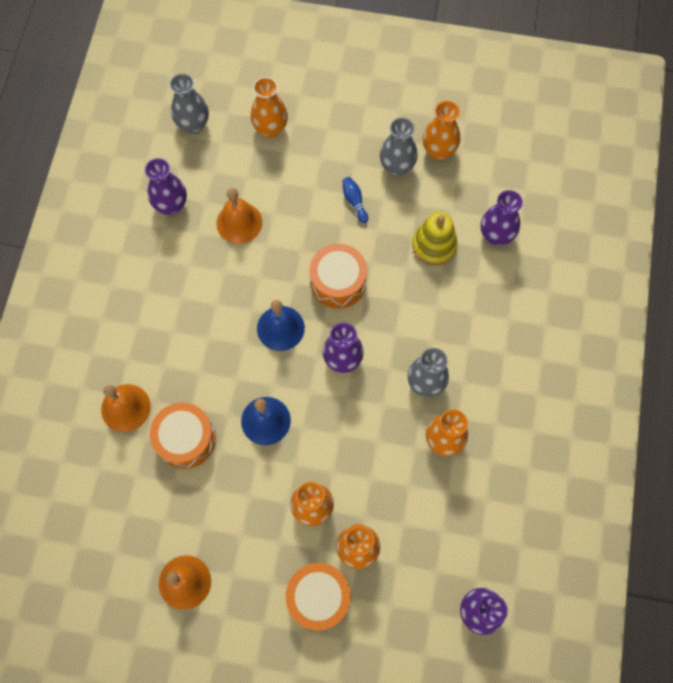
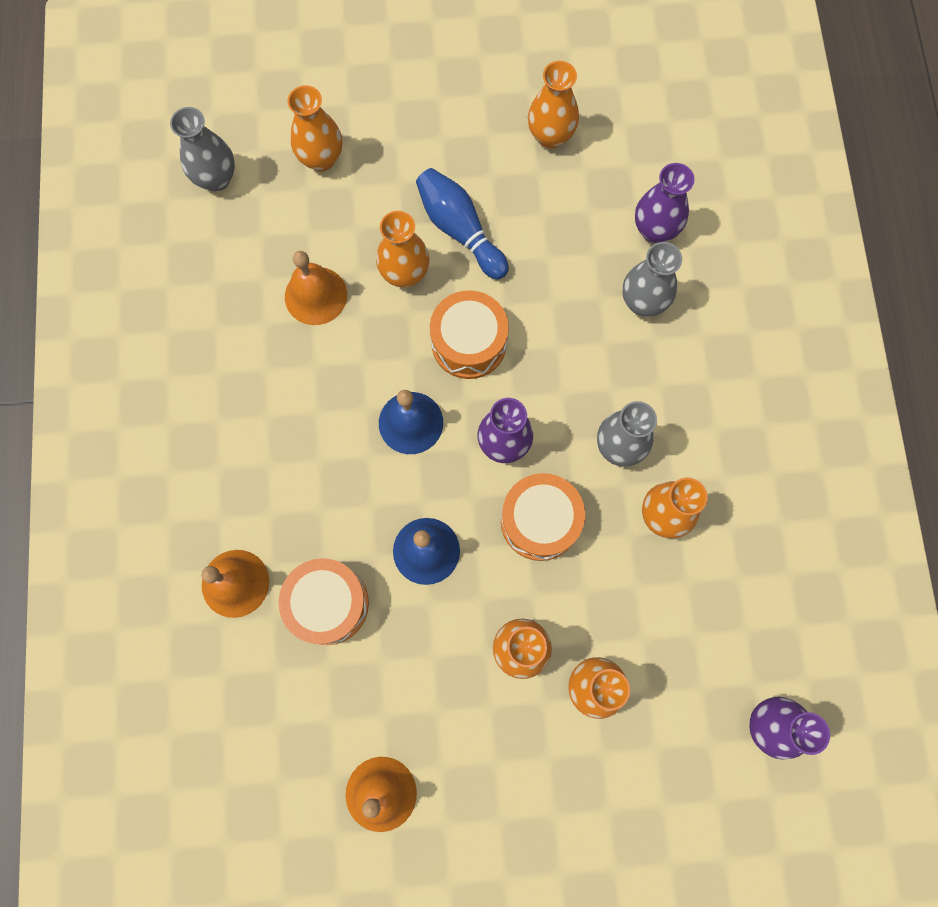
camera: 15 degrees left, 5 degrees up
purple vase [145,158,187,215] -> none
orange drum [286,563,351,631] -> orange drum moved to [501,473,585,561]
blue bowling pin [342,177,368,223] -> blue bowling pin [416,168,509,279], size x1.92
grey vase [380,117,418,176] -> grey vase moved to [623,242,682,317]
yellow stacking toy [412,212,458,266] -> none
none -> orange vase [376,211,429,288]

